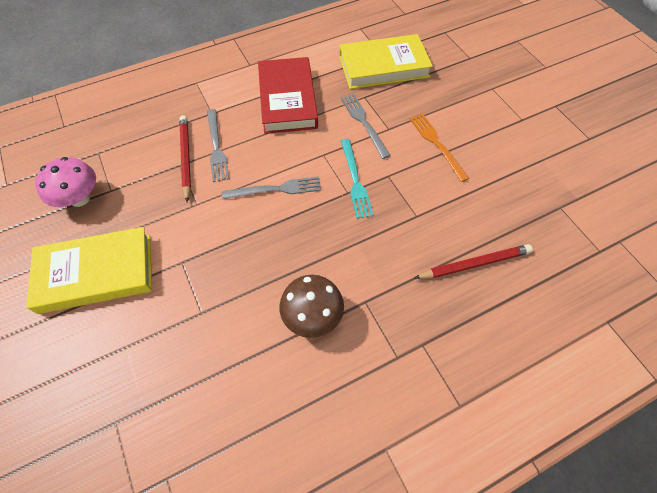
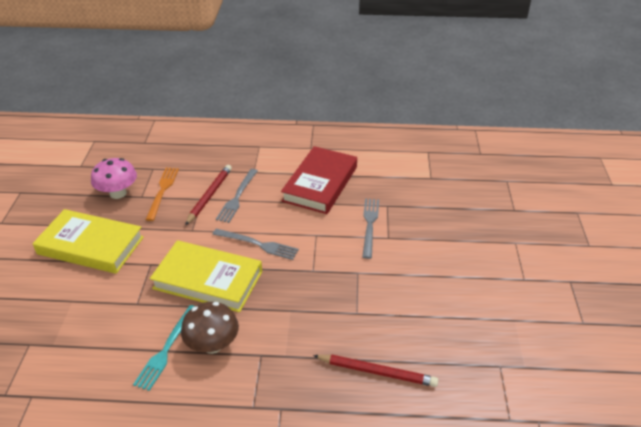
camera: 30 degrees right, 20 degrees down
yellow book [339,34,433,89] -> yellow book moved to [150,240,262,312]
turquoise fork [341,139,373,219] -> turquoise fork moved to [133,305,194,391]
orange fork [410,113,469,182] -> orange fork moved to [145,168,179,221]

